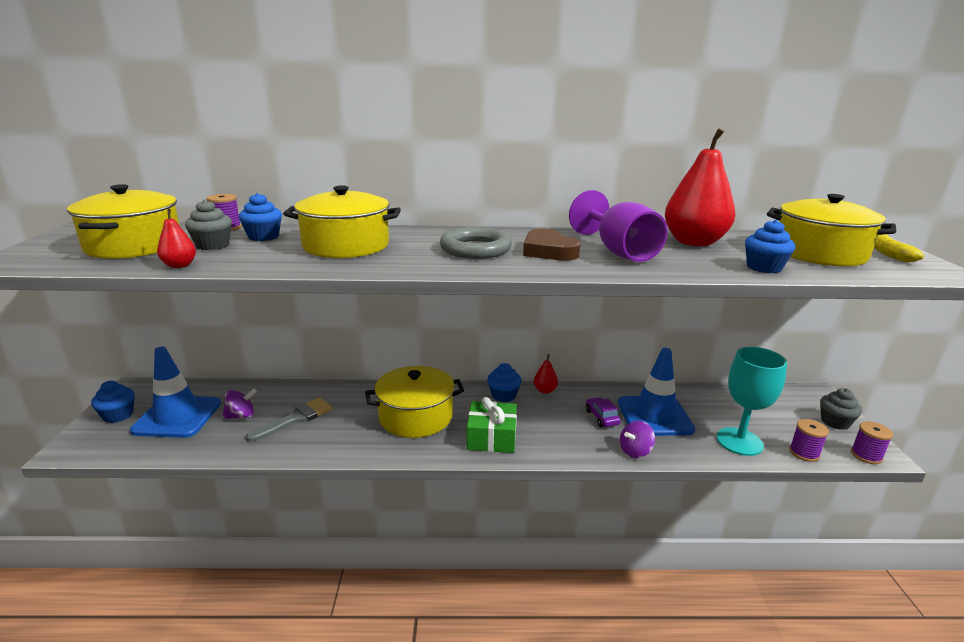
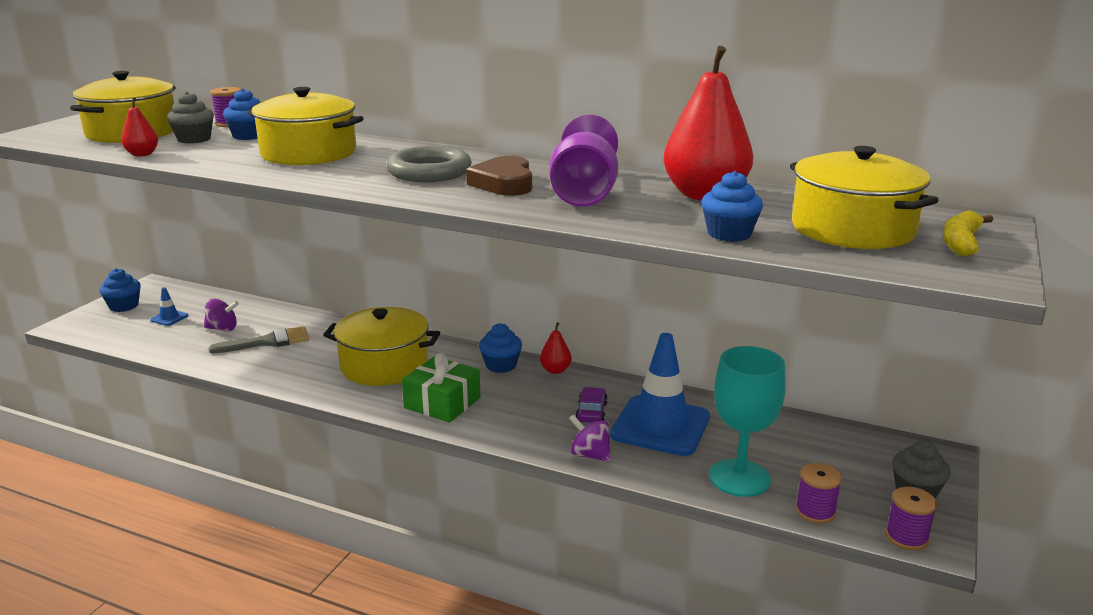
camera: 25 degrees right, 0 degrees up
blue traffic cone [130,347,221,438] -> blue traffic cone [150,287,188,326], size x0.40
purple spinning top [620,421,655,458] -> purple spinning top turned 45 degrees clockwise [569,414,611,462]

